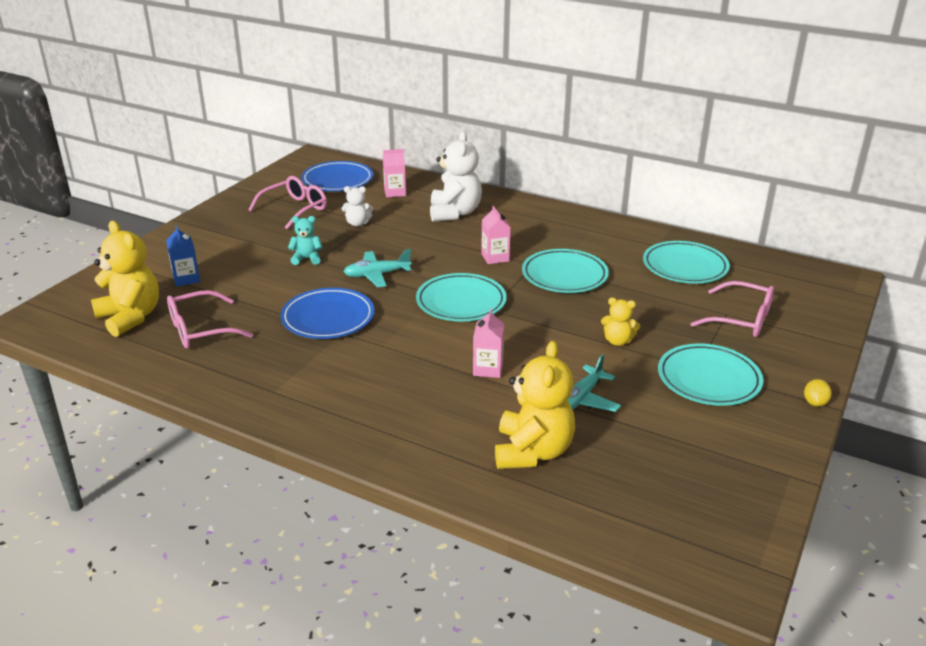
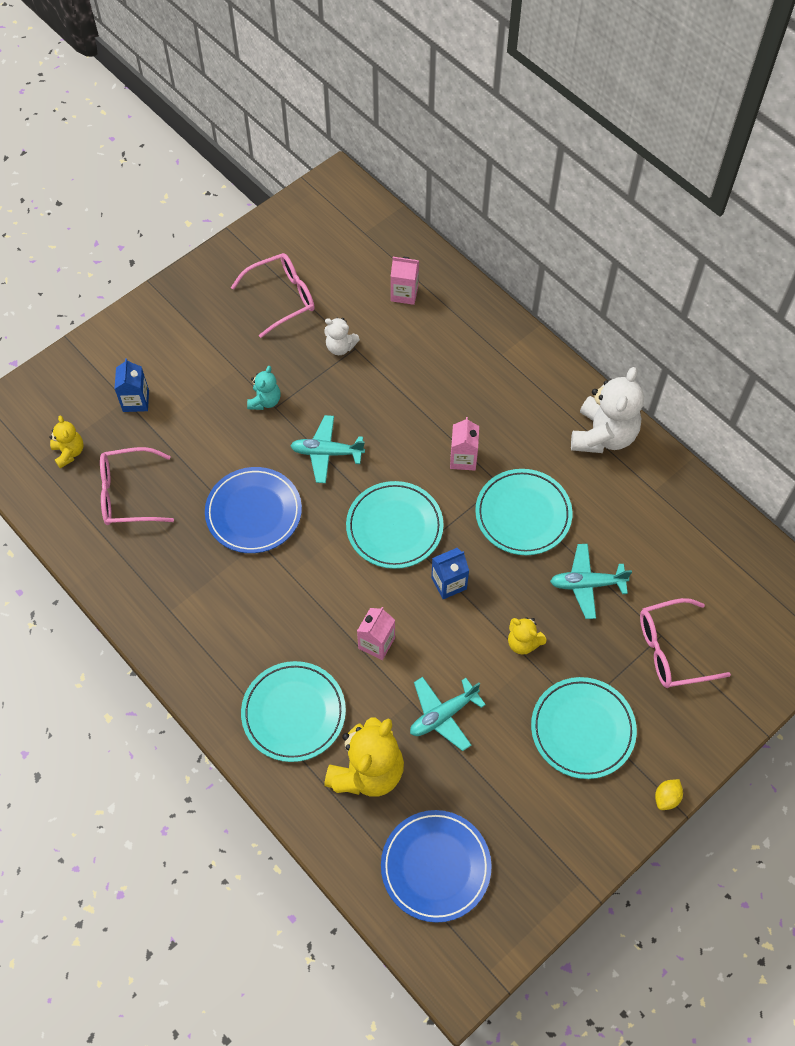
camera: 20 degrees right, 30 degrees up
yellow teddy bear [91,221,159,337] -> yellow teddy bear [49,415,84,468], size x0.52
turquoise teddy bear [288,216,323,265] -> turquoise teddy bear turned 90 degrees clockwise [247,366,281,410]
blue plate [301,161,373,191] -> blue plate moved to [381,810,492,923]
white teddy bear [430,131,482,222] -> white teddy bear moved to [571,367,644,453]
turquoise plate [643,241,730,283] -> turquoise plate moved to [241,661,346,762]
pink glasses [691,281,774,337] -> pink glasses turned 120 degrees clockwise [640,598,731,688]
none -> blue carton [431,548,469,599]
none -> turquoise plane [550,544,632,619]

